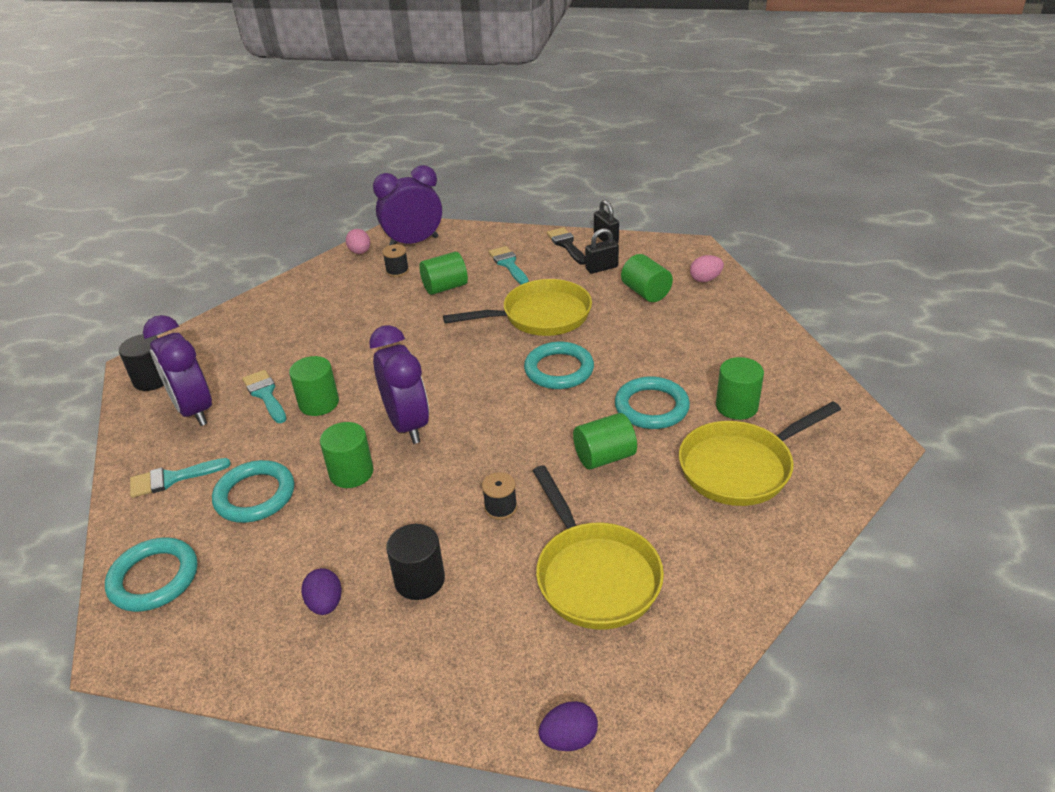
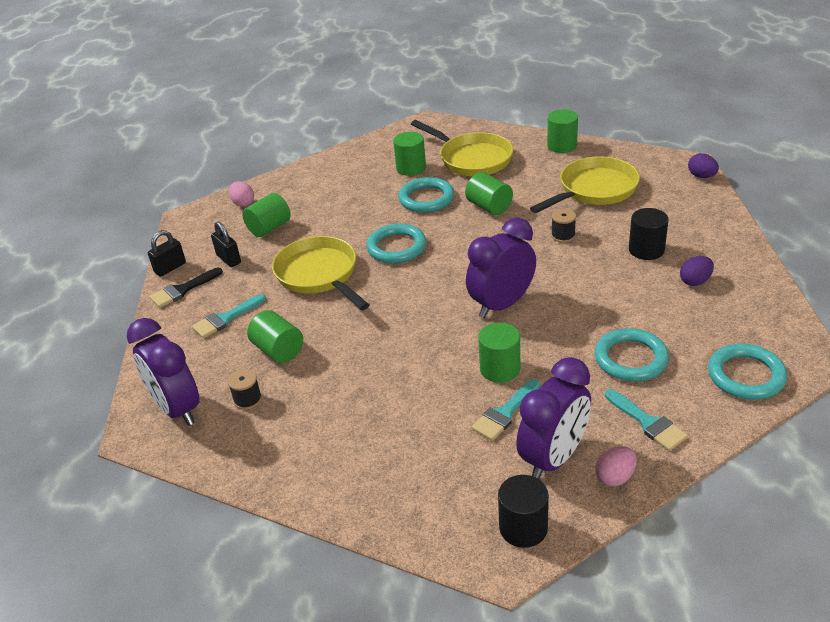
camera: 105 degrees left, 0 degrees up
green cylinder [320,422,374,488] -> green cylinder moved to [547,109,578,153]
pink egg [346,229,370,254] -> pink egg moved to [596,446,637,486]

